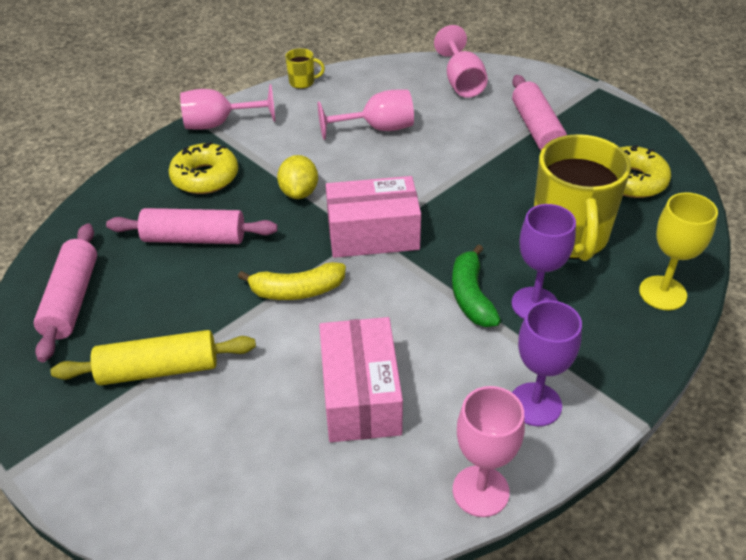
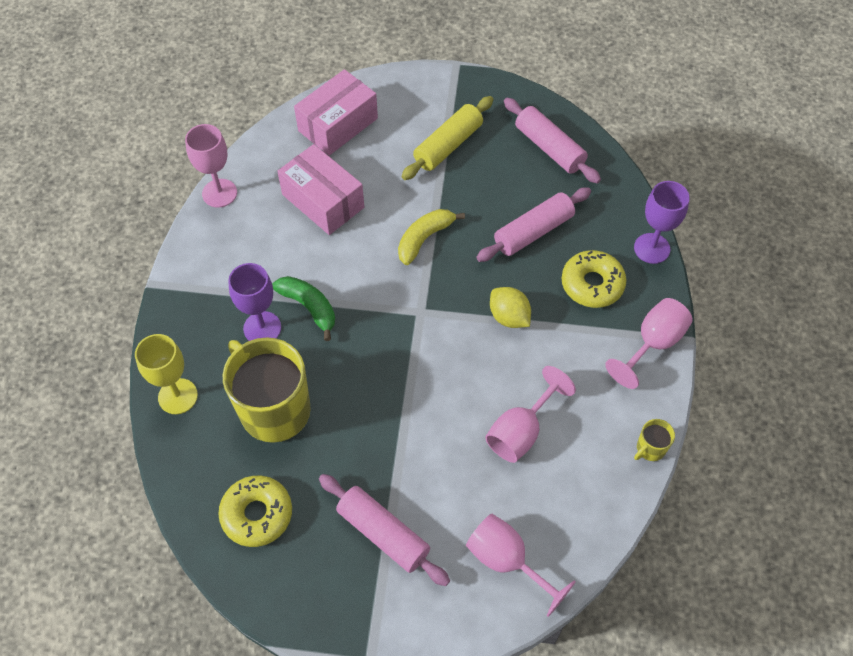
camera: 140 degrees right, 15 degrees up
pink box [326,176,421,258] -> pink box moved to [294,69,378,156]
purple goblet [512,300,582,426] -> purple goblet moved to [634,181,690,264]

